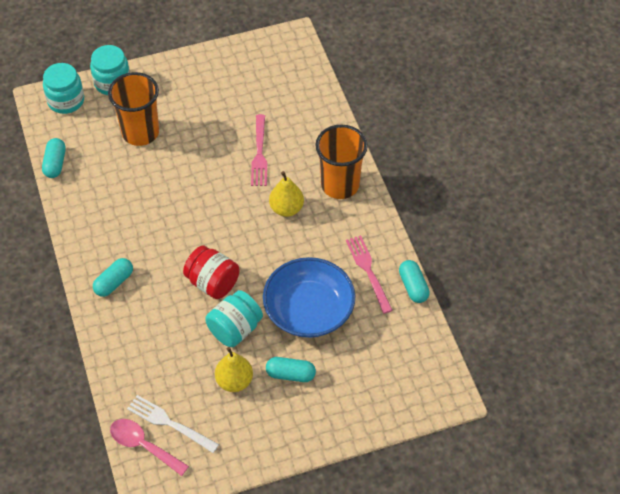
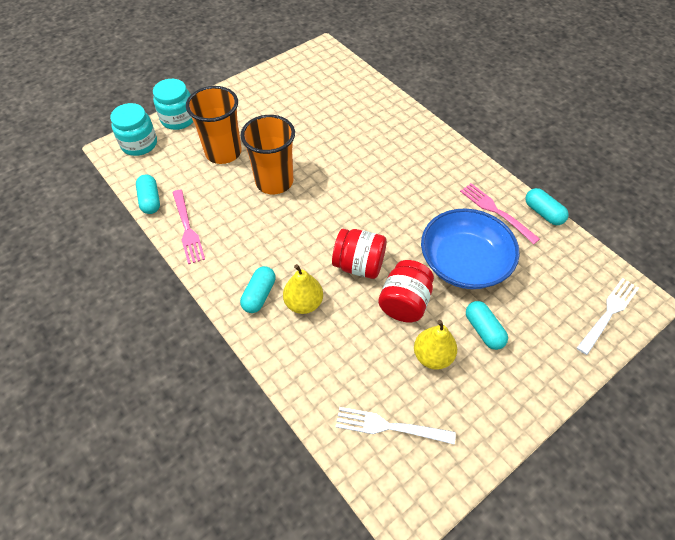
camera: 20 degrees left, 0 degrees up
pink spoon [110,419,189,476] -> none
turquoise jar [205,290,263,347] -> red jar [378,260,434,323]
pink fork [251,114,267,186] -> pink fork moved to [172,190,205,264]
turquoise capsule [266,357,316,382] -> turquoise capsule turned 75 degrees clockwise [466,301,508,350]
yellow pear [269,171,304,217] -> yellow pear moved to [283,264,323,314]
orange cup [315,124,368,199] -> orange cup moved to [240,115,295,194]
none -> white fork [577,278,639,355]

